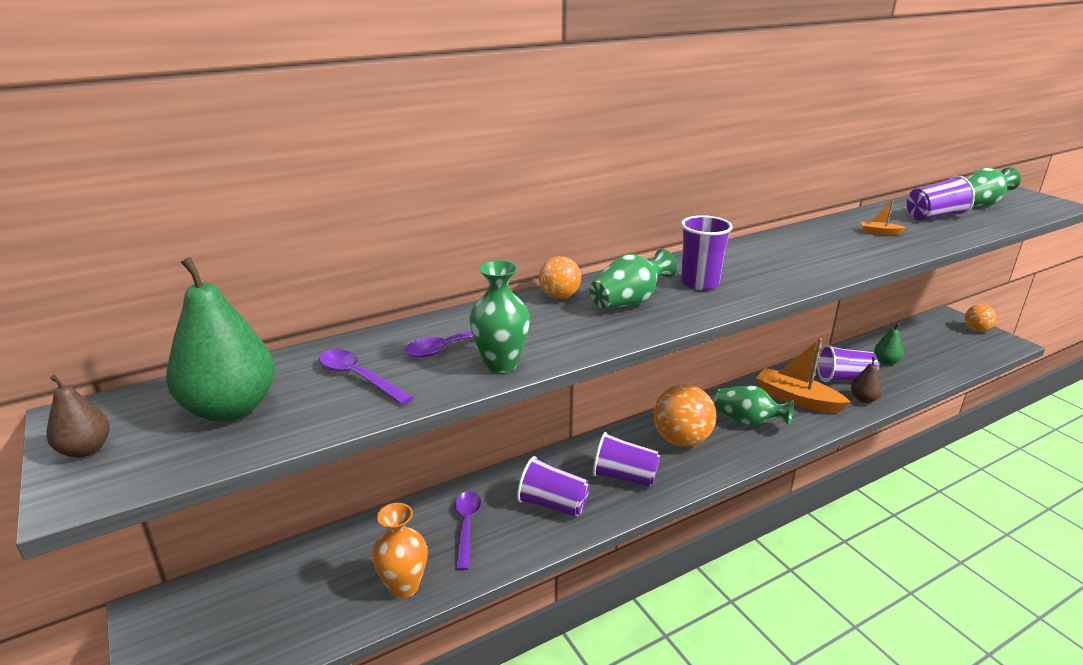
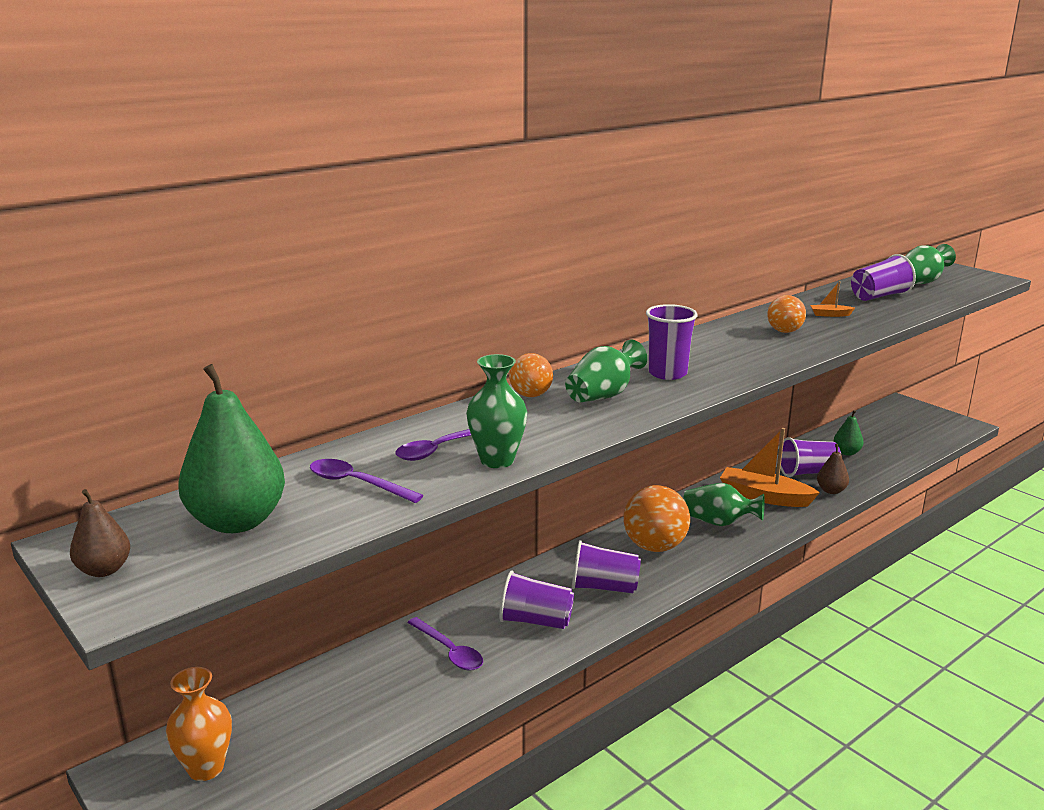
camera: 10 degrees left, 5 degrees down
orange vase [372,503,427,599] -> orange vase moved to [166,667,232,781]
purple spoon [455,491,481,570] -> purple spoon turned 150 degrees clockwise [407,617,483,671]
orange ball [964,304,997,332] -> orange ball moved to [767,295,806,333]

